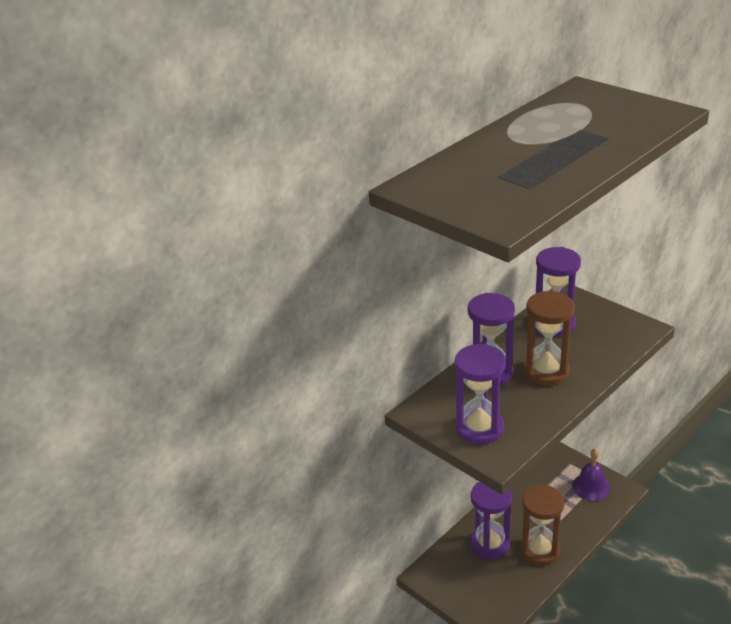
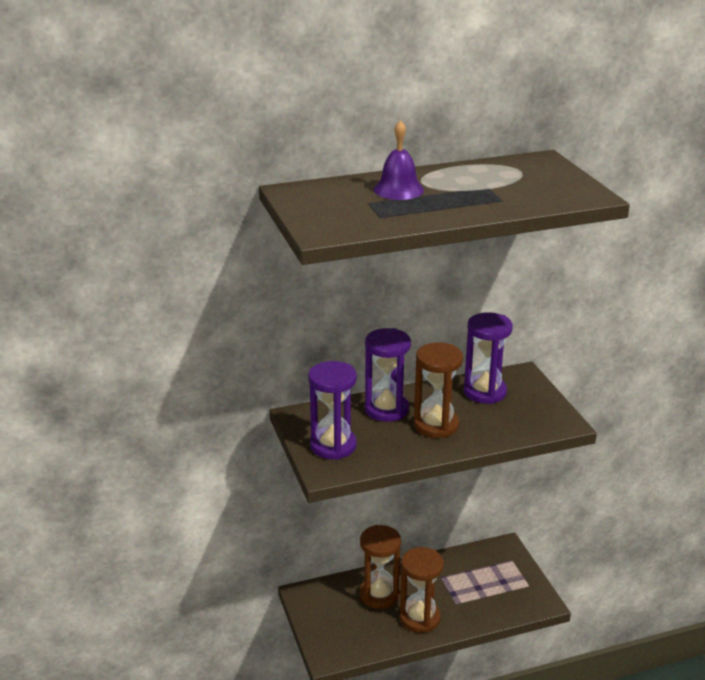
camera: 25 degrees right, 5 degrees down
purple hourglass [471,482,512,560] -> brown hourglass [360,525,401,609]
purple bell [572,449,610,501] -> purple bell moved to [374,120,424,200]

